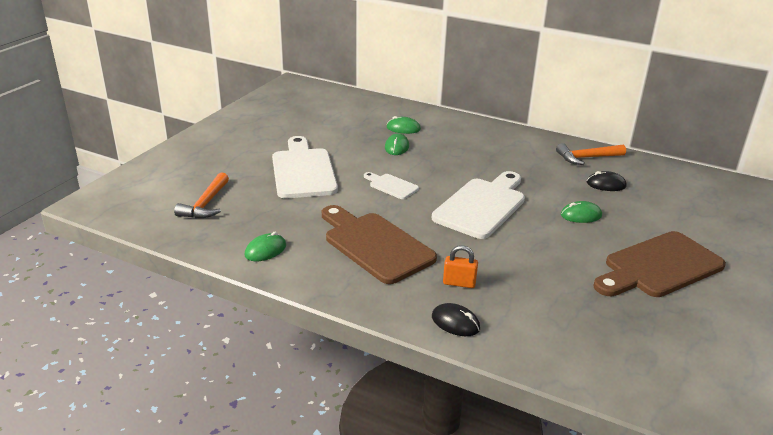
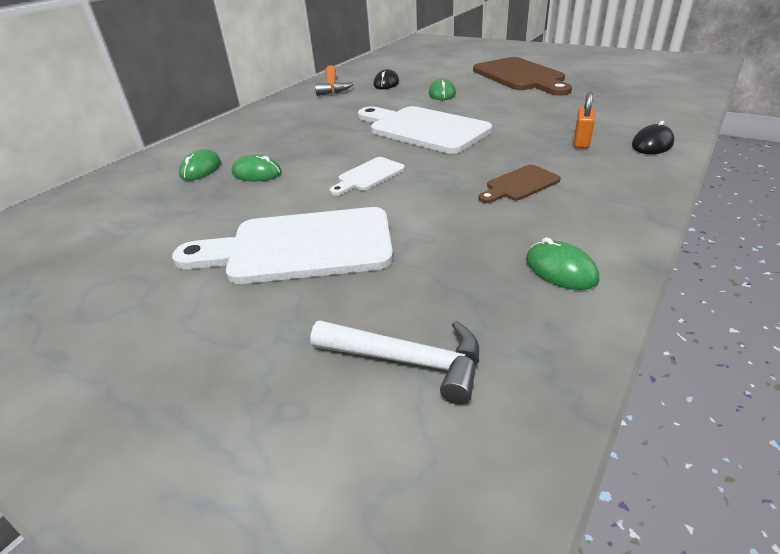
camera: 80 degrees left, 5 degrees up
orange hammer [174,172,229,218] -> white hammer [310,320,479,405]
brown cutting board [322,205,437,284] -> brown cutting board [479,165,561,203], size x0.48

